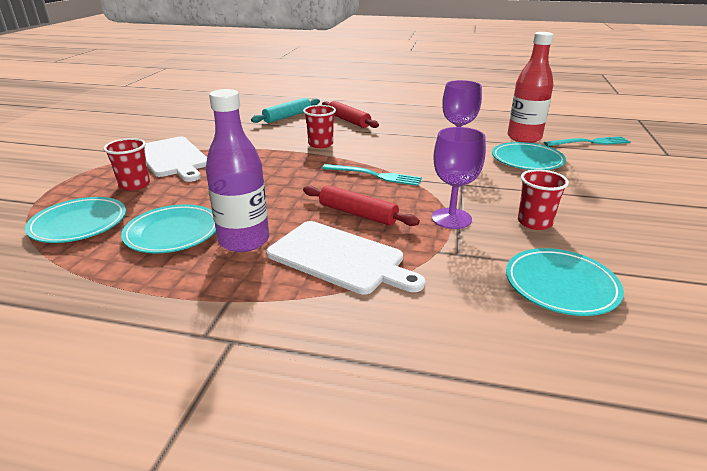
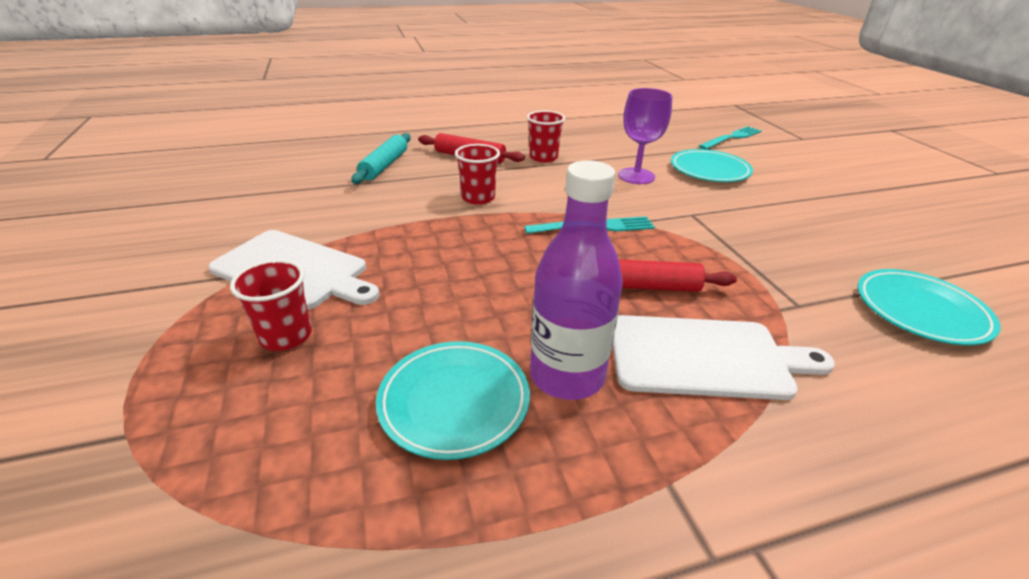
camera: 30 degrees left, 5 degrees up
turquoise plate [25,197,126,243] -> none
purple goblet [431,127,486,229] -> none
red bottle [507,32,554,143] -> none
red cup [518,169,569,230] -> red cup moved to [527,111,565,162]

